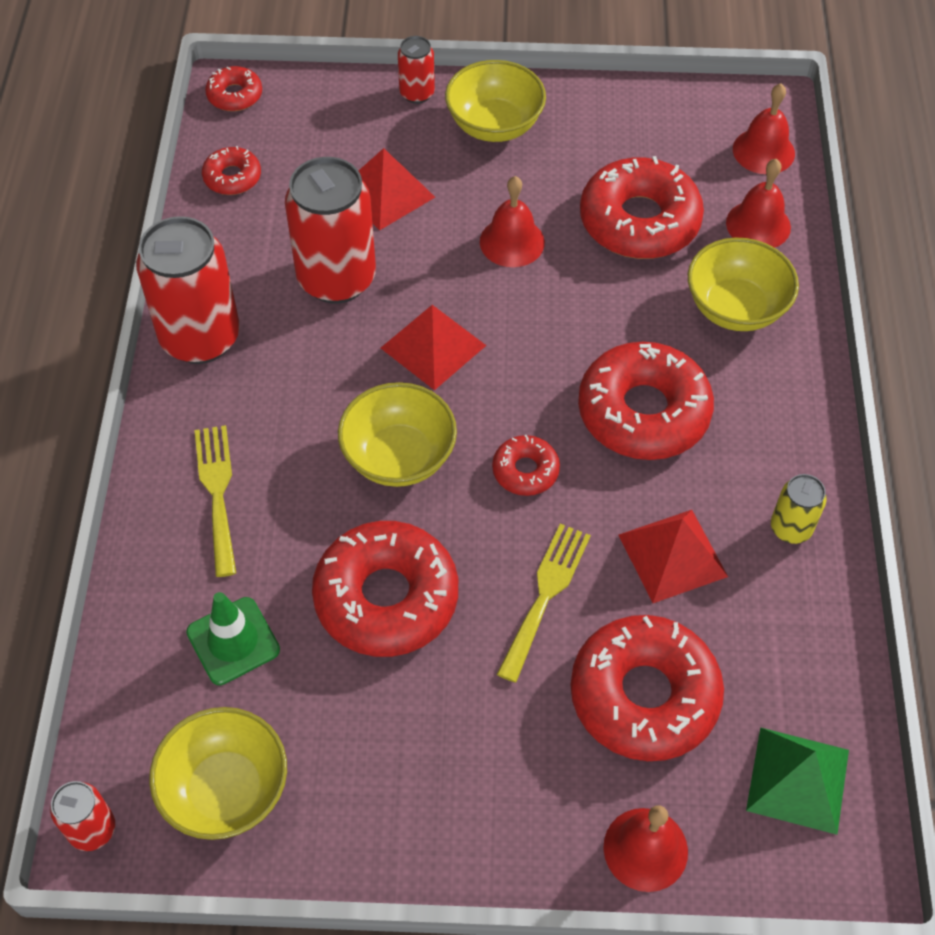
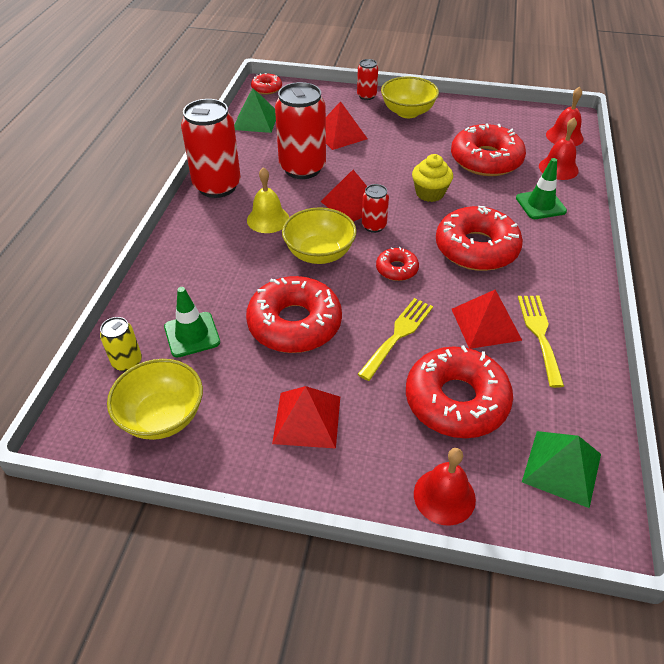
camera: 10 degrees right, 10 degrees down
red can [50,781,115,851] -> red can moved to [362,184,389,233]
yellow fork [194,425,236,577] -> yellow fork moved to [518,296,564,388]
red donut [202,146,261,195] -> green pyramid [234,88,276,133]
red bell [480,176,545,267] -> none
yellow bowl [688,238,799,331] -> green traffic cone [516,158,567,219]
yellow can [771,474,827,544] -> yellow can moved to [100,317,142,372]
none -> yellow bell [247,167,289,233]
none -> red pyramid [272,386,340,449]
none -> yellow cupcake [412,154,453,202]

